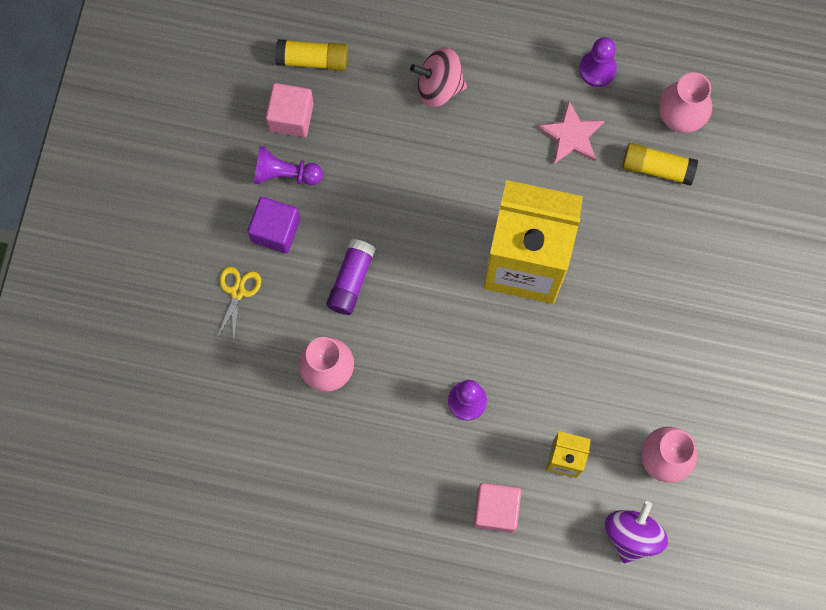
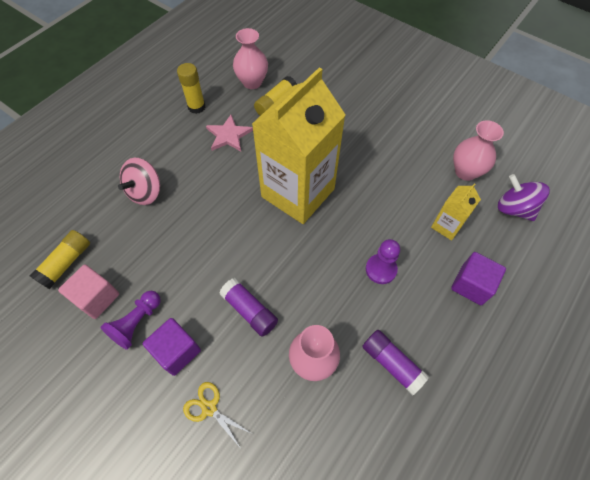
camera: 65 degrees left, 15 degrees down
pink cube [473,483,521,533] -> purple cube [451,252,506,305]
purple pawn [579,37,617,87] -> yellow glue stick [177,63,206,114]
none -> purple glue stick [362,330,429,396]

